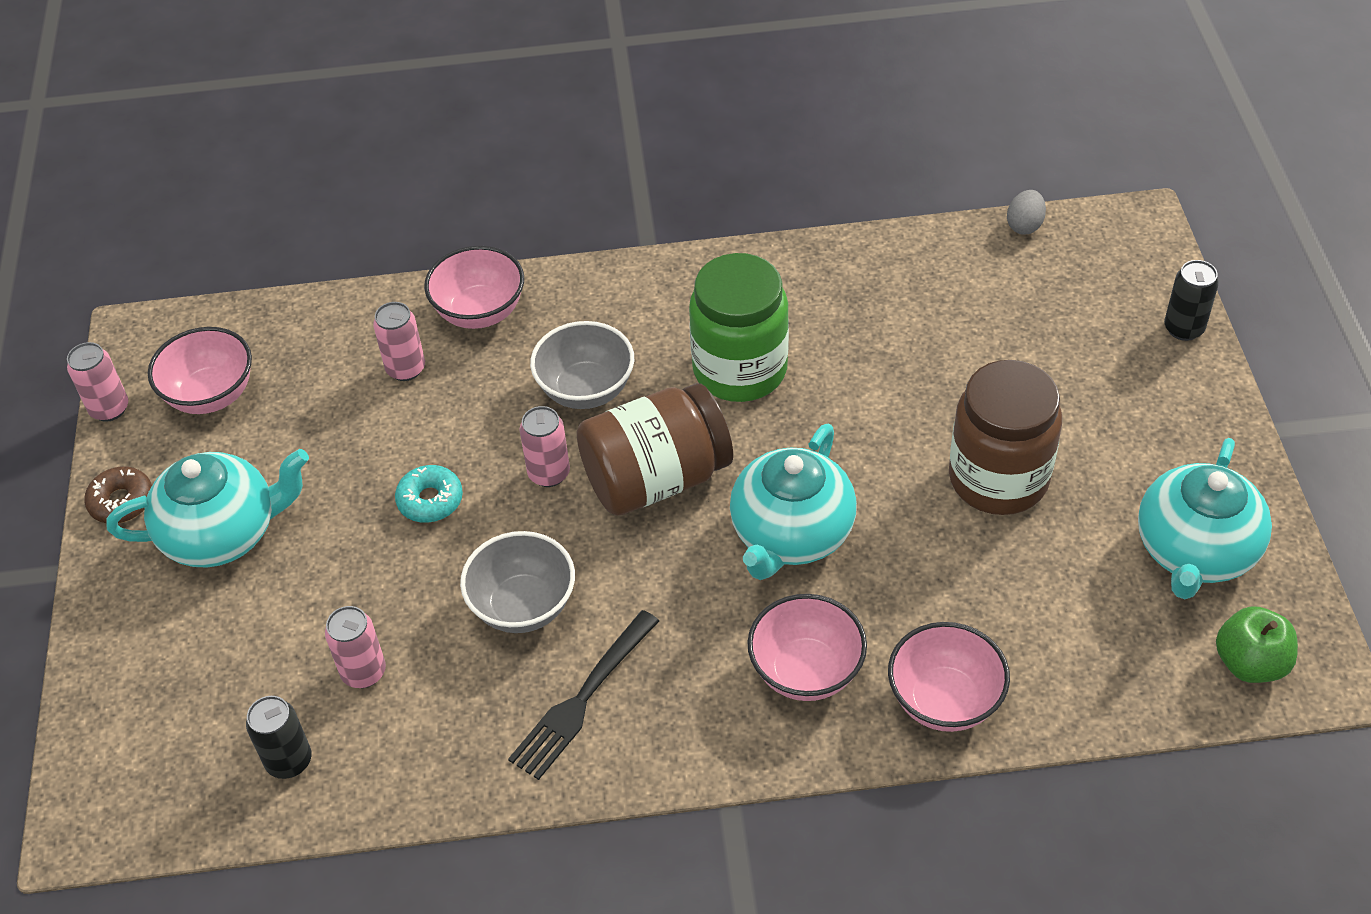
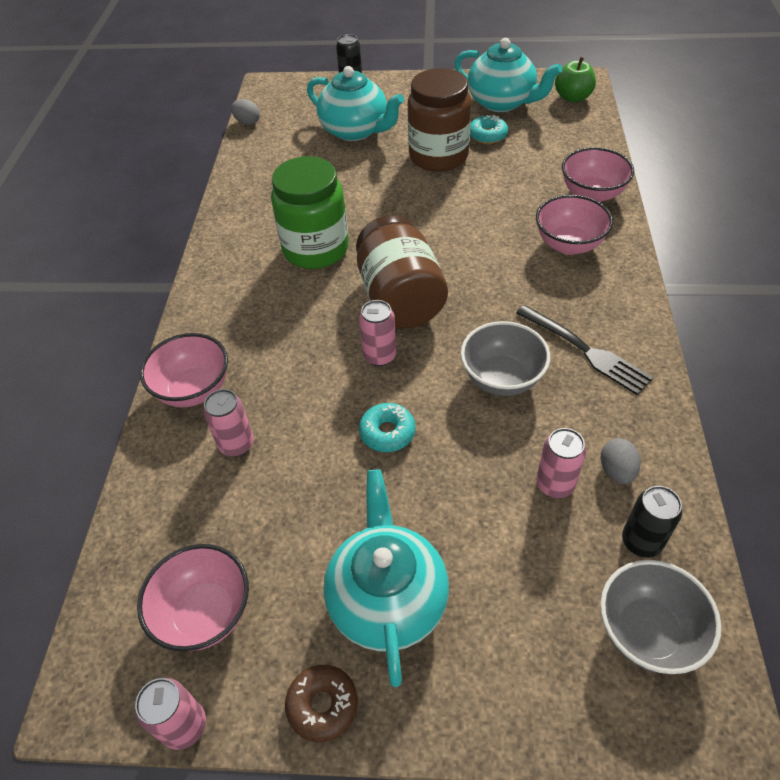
camera: 80 degrees left, 0 degrees up
grey bowl [530,321,634,409] -> grey bowl moved to [600,560,721,674]
turquoise teapot [730,424,857,580] -> turquoise teapot moved to [307,66,404,141]
none -> turquoise donut [470,115,508,144]
none -> grey egg [601,438,641,484]

